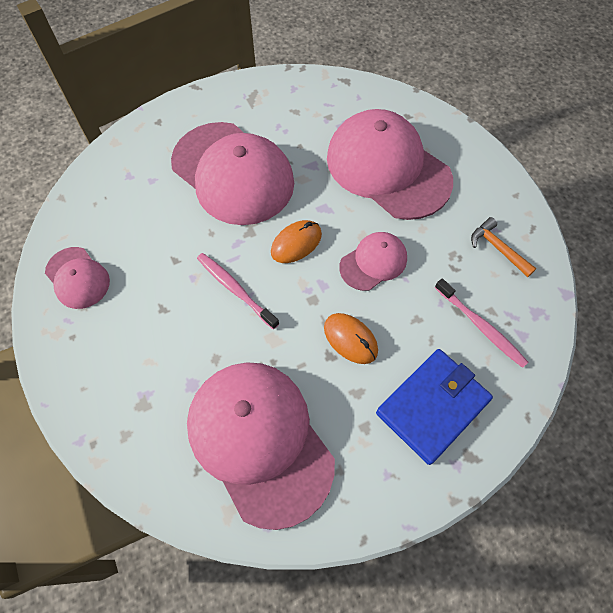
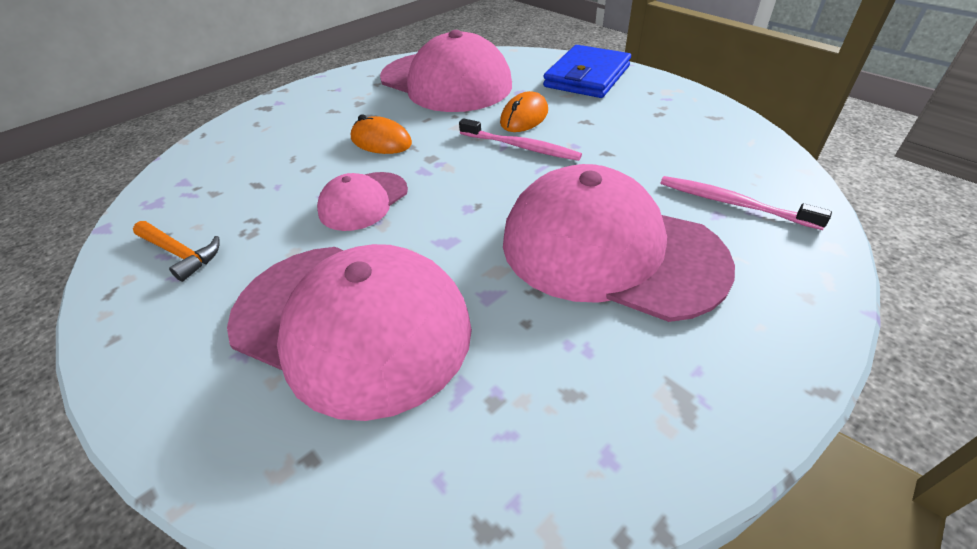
camera: 165 degrees right, 20 degrees down
pink cap [45,247,110,309] -> none
orange mouse [271,220,322,263] -> orange mouse moved to [500,91,548,132]
blue wallet [376,349,493,465] -> blue wallet moved to [543,45,631,98]
pink toothbrush [435,278,528,368] -> pink toothbrush moved to [660,176,832,230]

